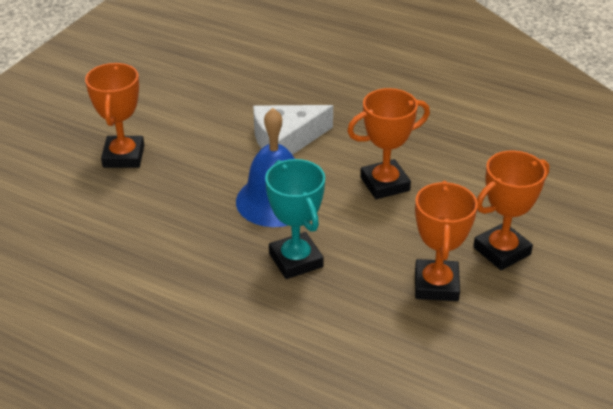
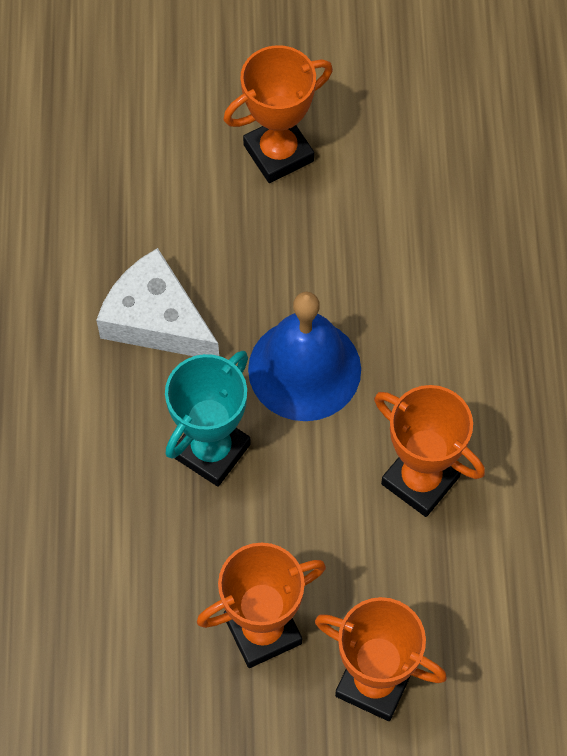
camera: 60 degrees right, 25 degrees up
white cheese [253,105,333,155] -> white cheese moved to [96,248,219,356]

